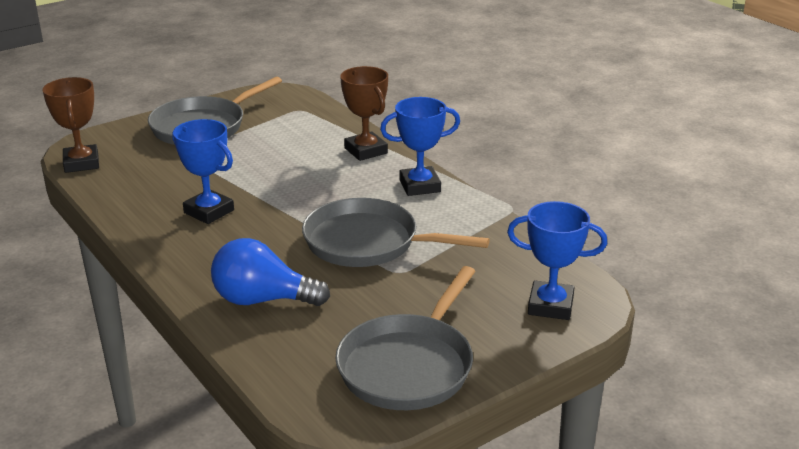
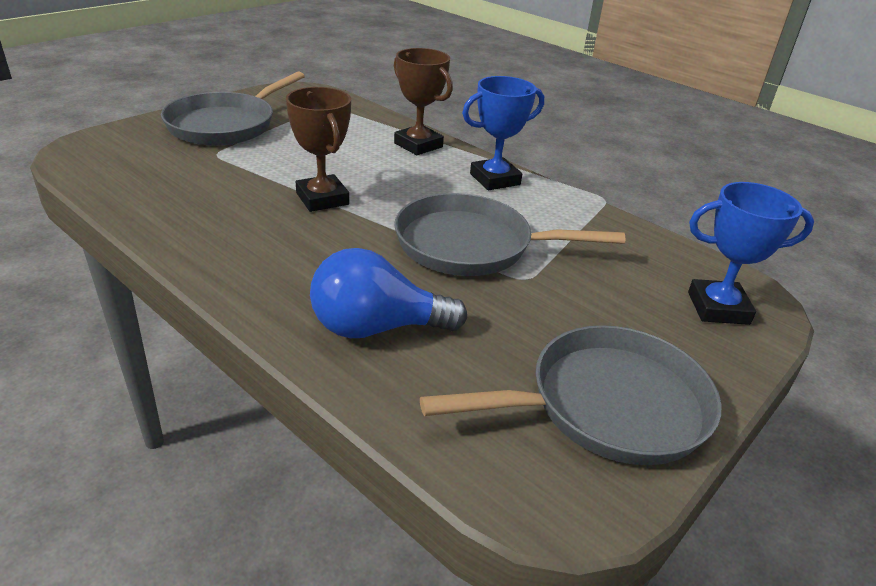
camera: 15 degrees left, 5 degrees up
brown trophy [42,77,99,173] -> brown trophy moved to [286,87,351,212]
blue trophy [173,119,234,224] -> none
grey pan [335,266,476,410] -> grey pan turned 120 degrees counterclockwise [420,325,722,465]

